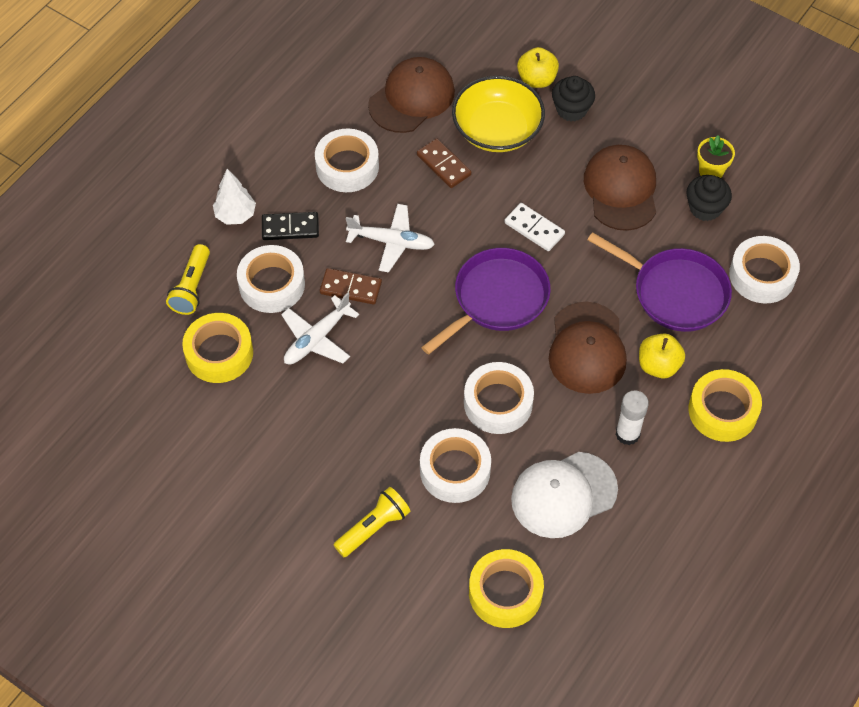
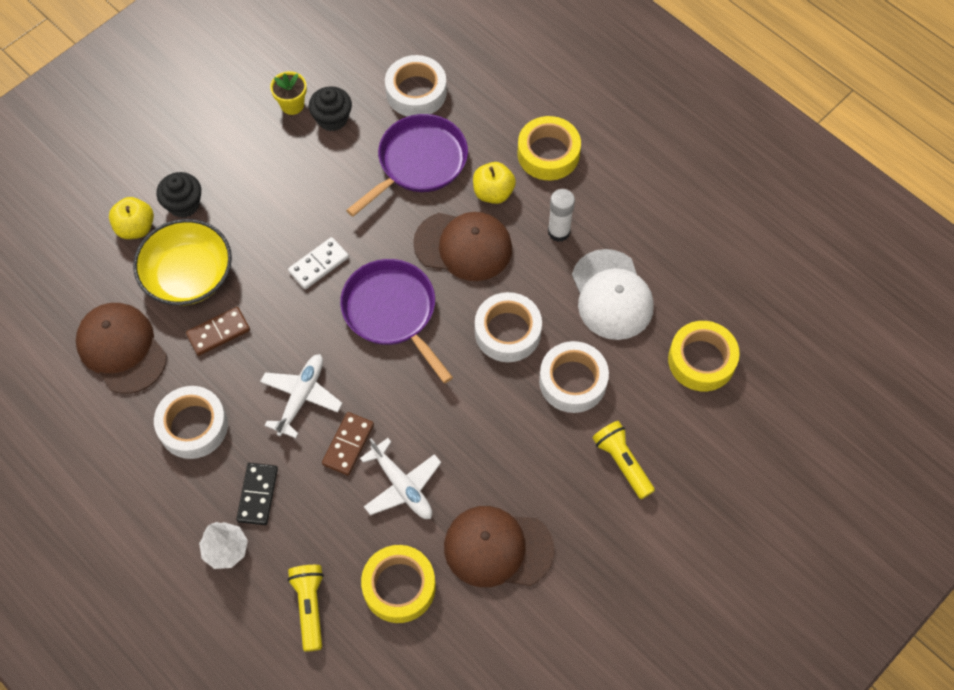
camera: 80 degrees left, 5 degrees up
yellow flashlight [166,244,210,315] -> yellow flashlight turned 120 degrees counterclockwise [288,565,324,652]
white tape [237,245,305,313] -> none
brown cap [584,145,656,231] -> brown cap moved to [444,506,555,587]

